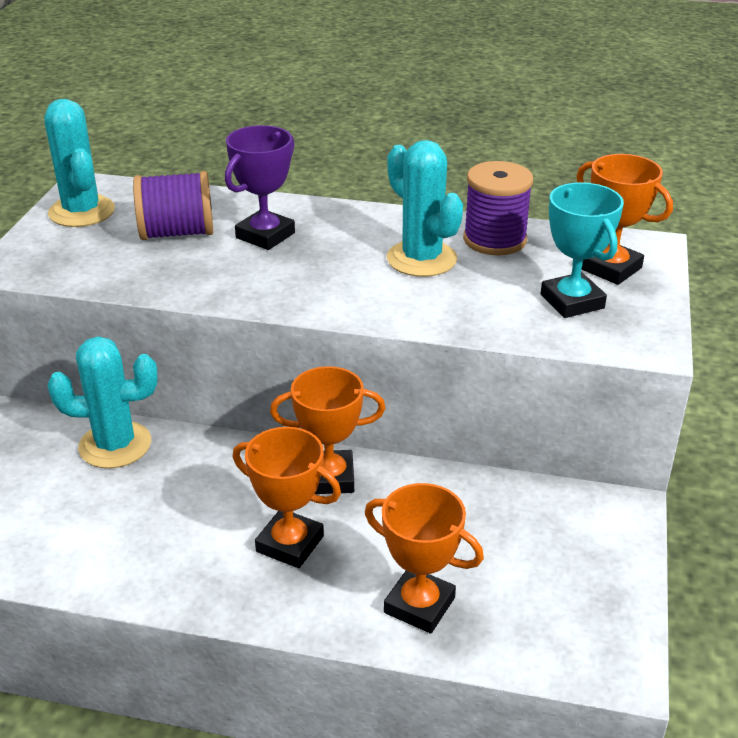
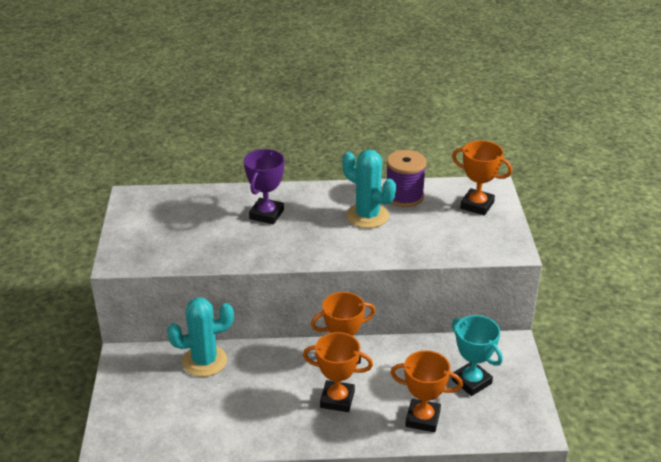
camera: 15 degrees left, 0 degrees up
turquoise cactus [44,99,115,227] -> none
purple spool [133,171,213,240] -> none
turquoise trophy [541,182,624,318] -> turquoise trophy moved to [452,315,503,396]

